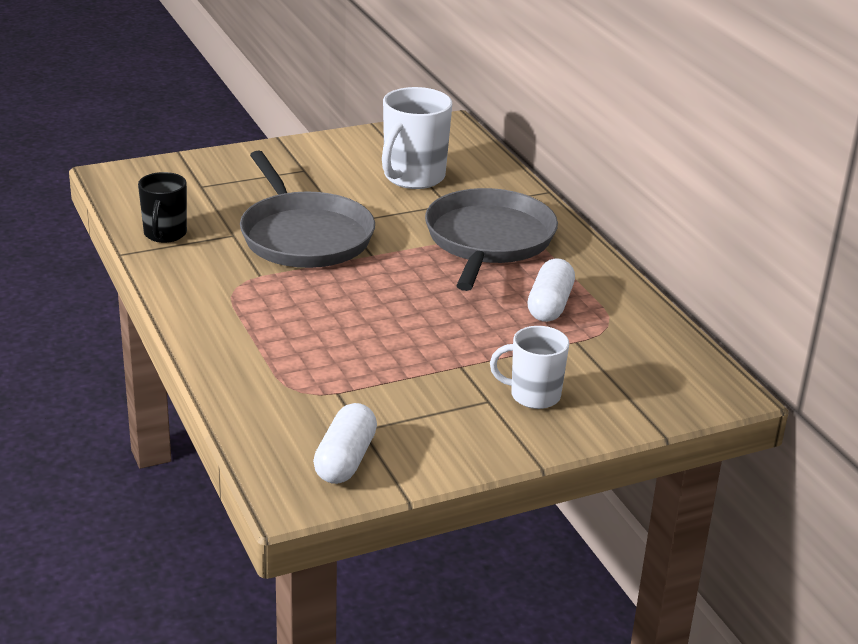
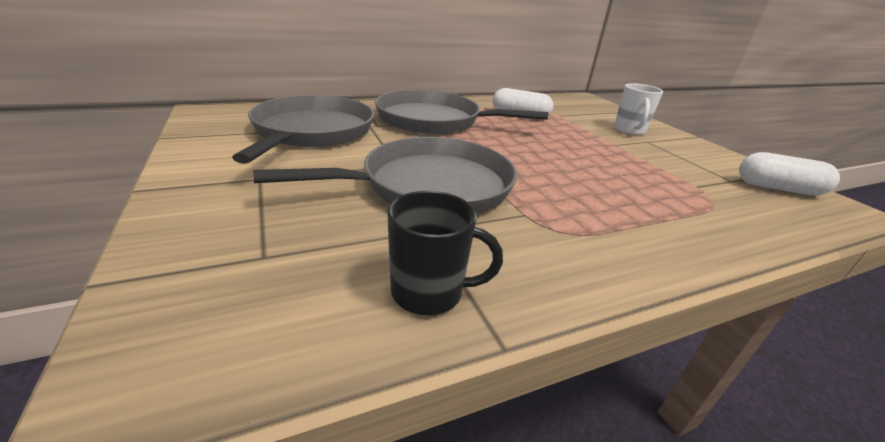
camera: 90 degrees left, 0 degrees up
white mug [382,87,452,189] -> grey pan [232,95,374,164]

